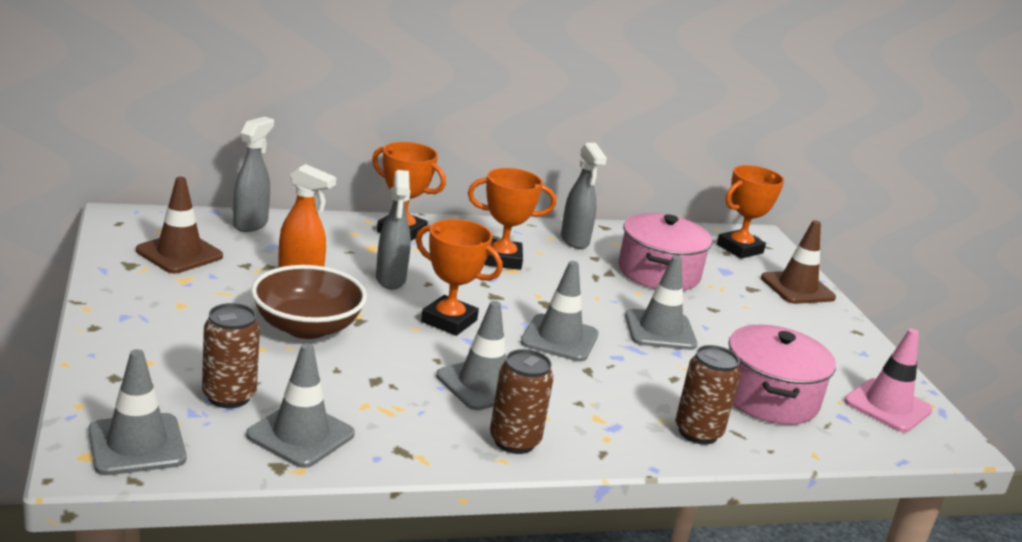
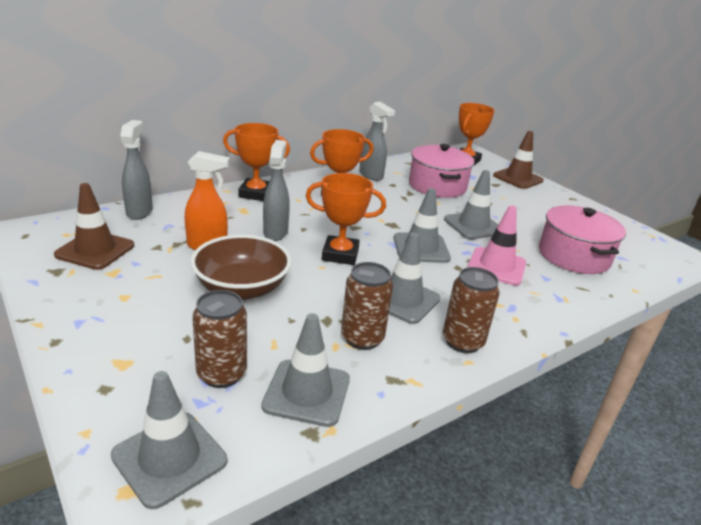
camera: 20 degrees left, 5 degrees up
grey spray bottle [376,170,411,289] -> grey spray bottle turned 150 degrees counterclockwise [263,140,290,241]
brown can [675,345,741,444] -> brown can moved to [341,262,393,350]
pink traffic cone [844,329,933,432] -> pink traffic cone moved to [468,205,526,286]

